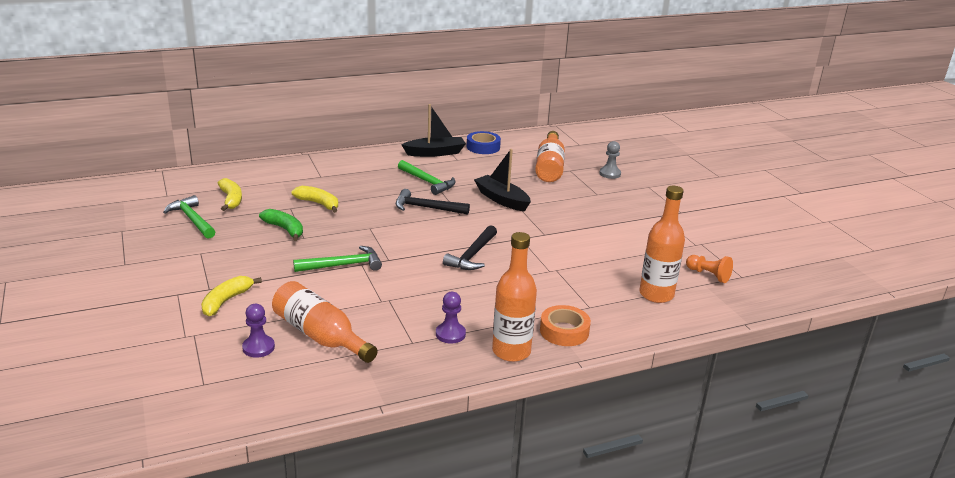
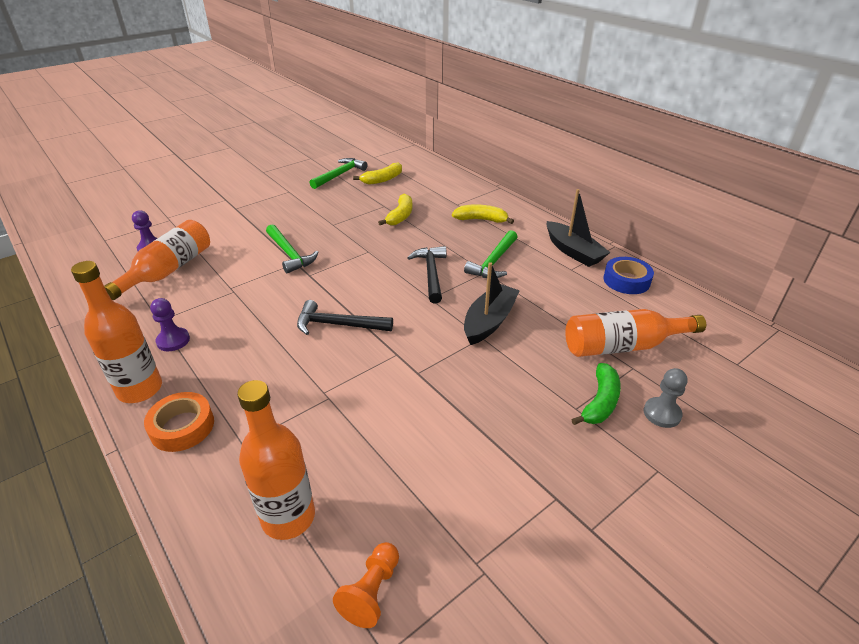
camera: 75 degrees right, 10 degrees up
yellow banana [201,276,262,316] -> yellow banana moved to [452,204,514,224]
green banana [259,209,303,241] -> green banana moved to [571,363,621,425]

